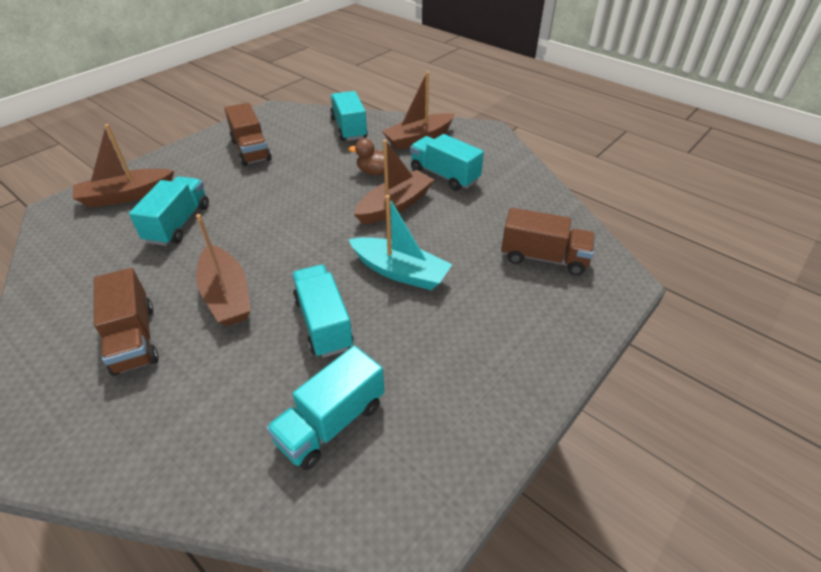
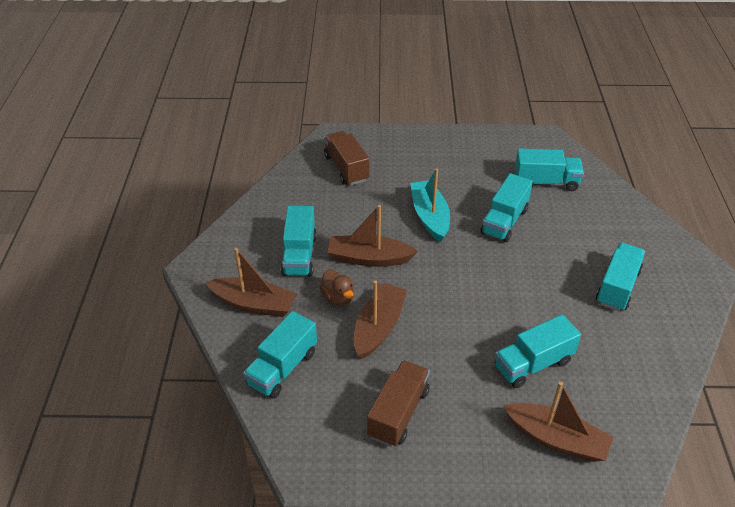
camera: 130 degrees left, 0 degrees up
brown truck [94,268,159,376] -> turquoise truck [596,243,645,311]
brown boat [196,214,251,326] -> brown boat moved to [354,280,407,359]

